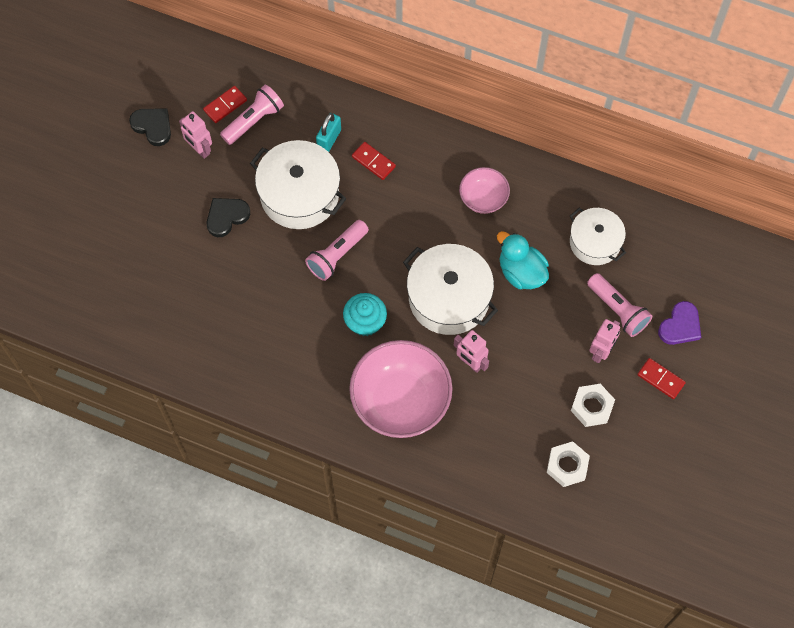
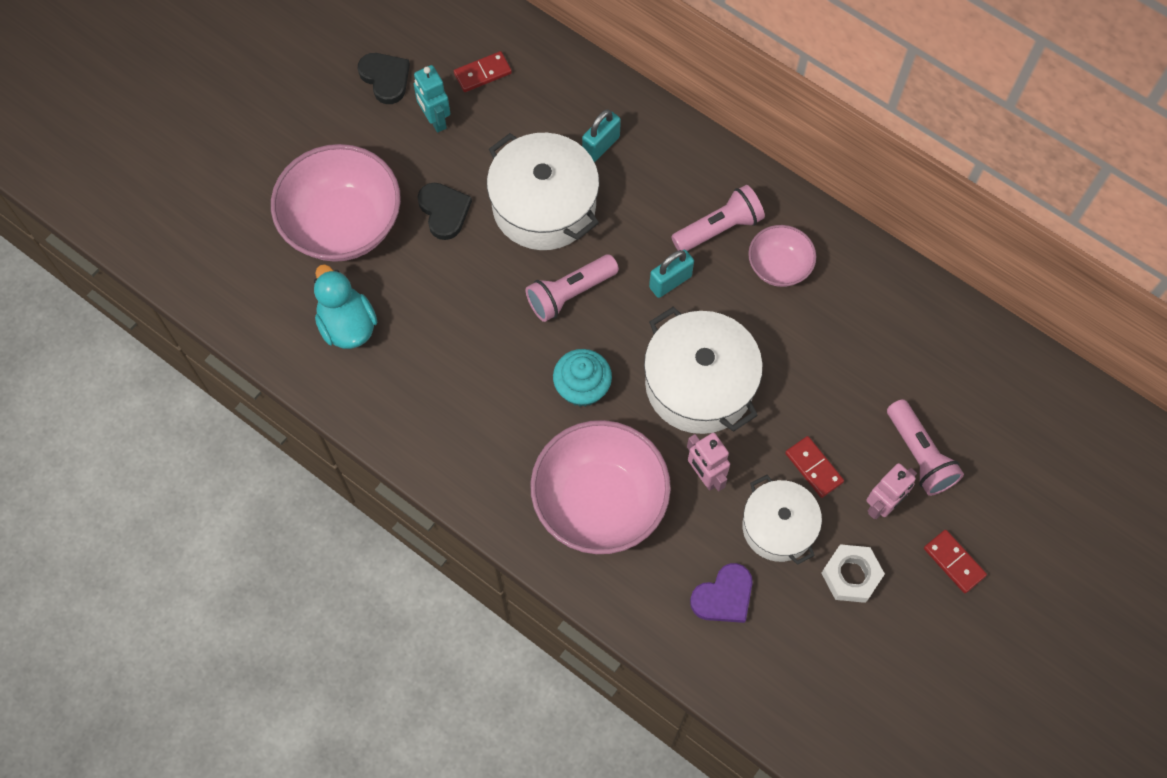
camera: 15 degrees right, 0 degrees up
pink robot [179,111,212,159] -> turquoise robot [414,65,451,133]
black heart [207,198,250,237] -> black heart turned 90 degrees clockwise [417,183,472,240]
pink flashlight [220,84,284,145] -> pink flashlight moved to [671,185,765,251]
red domino [352,142,396,180] -> red domino moved to [785,436,844,498]
turquoise duck [497,231,549,289] -> turquoise duck moved to [314,264,377,349]
white nut [547,441,590,487] -> none
white pot [570,208,626,265] -> white pot moved to [742,475,822,565]
purple heart [658,301,701,345] -> purple heart moved to [690,563,753,623]
none -> pink bowl [271,144,401,262]
none -> turquoise padlock [649,250,694,298]

